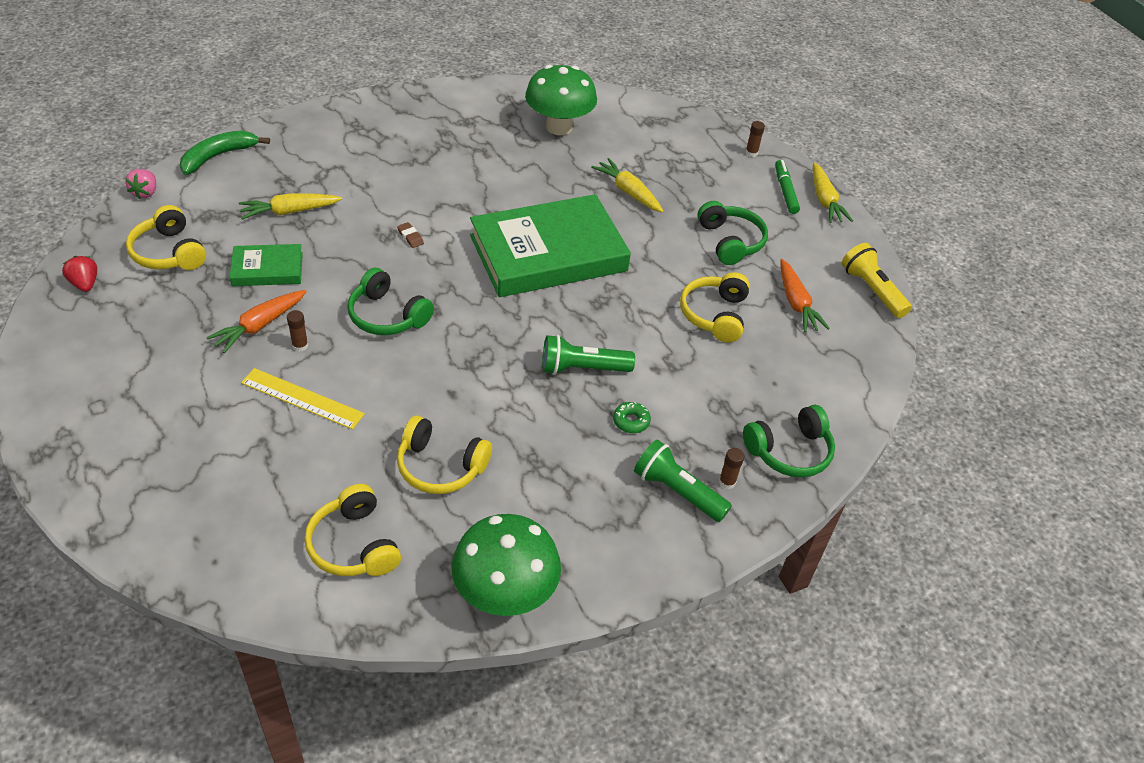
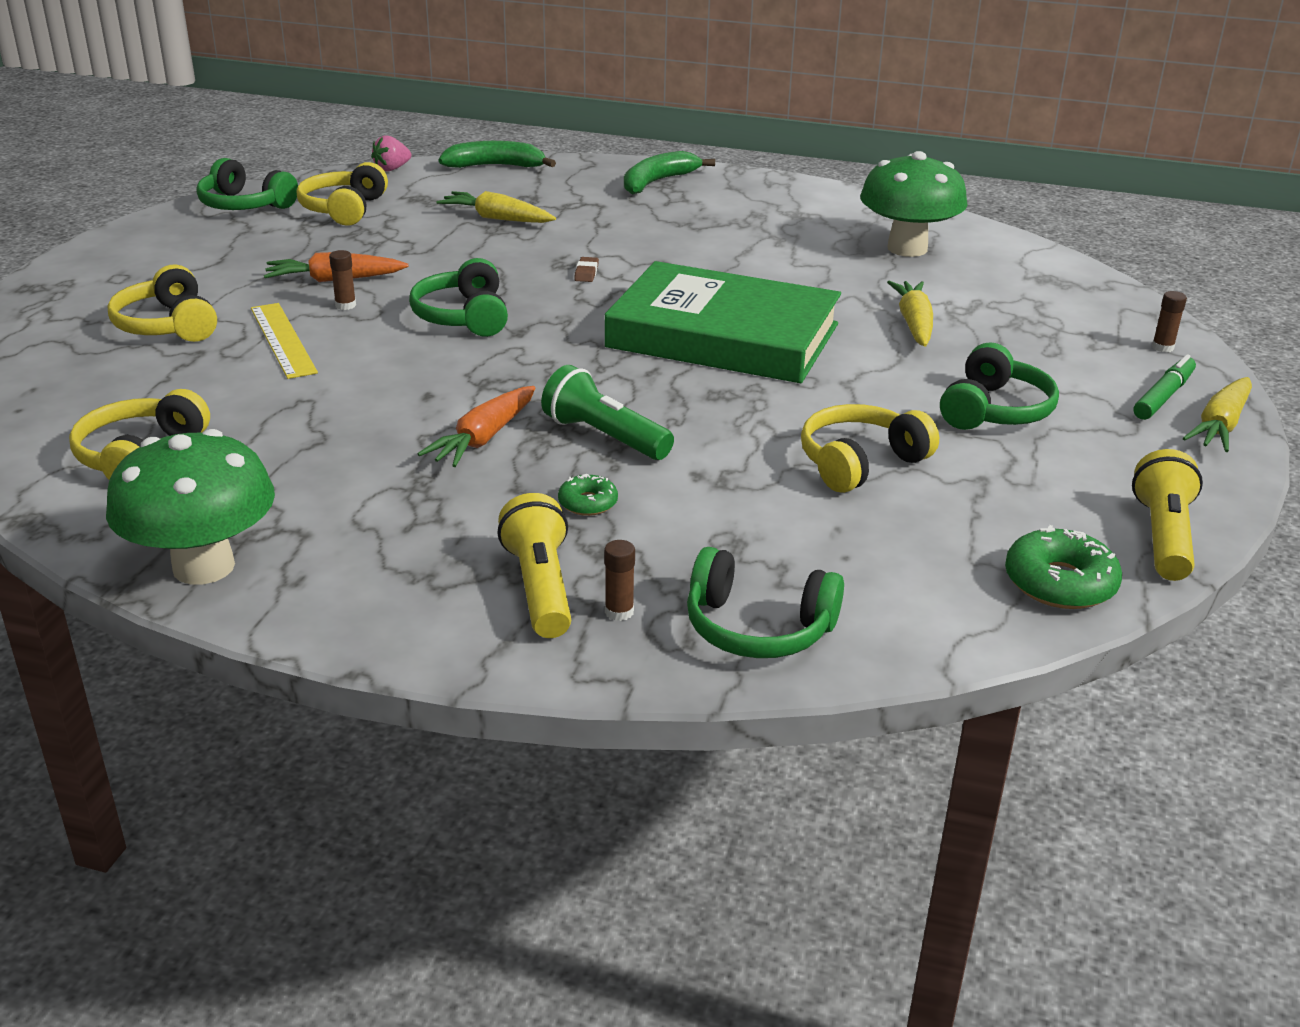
camera: 45 degrees right, 15 degrees down
red strawberry [62,256,97,292] -> green headphones [196,158,298,210]
green book [230,244,303,286] -> none
yellow headphones [397,416,492,494] -> yellow headphones moved to [108,264,217,342]
green flashlight [634,439,732,522] -> yellow flashlight [497,493,571,638]
orange carrot [780,259,830,333] -> orange carrot moved to [418,386,535,467]
none -> green banana [624,151,715,195]
none -> green donut [1005,525,1122,609]

